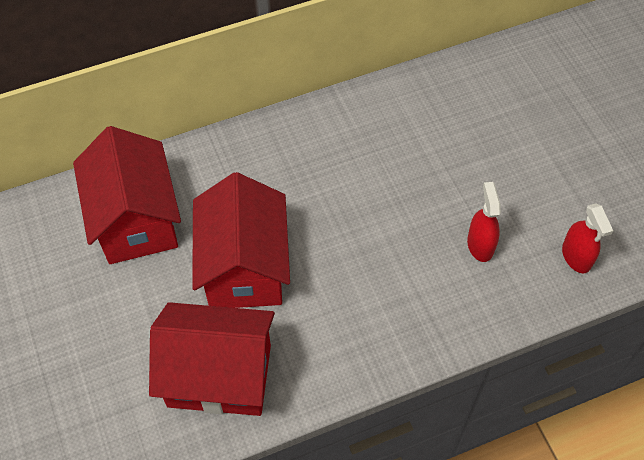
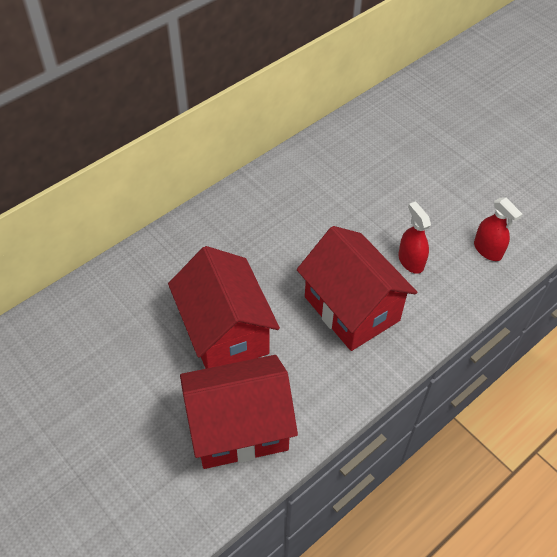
camera: 20 degrees left, 5 degrees down
red house [73,126,181,264] -> red house moved to [297,226,417,351]

